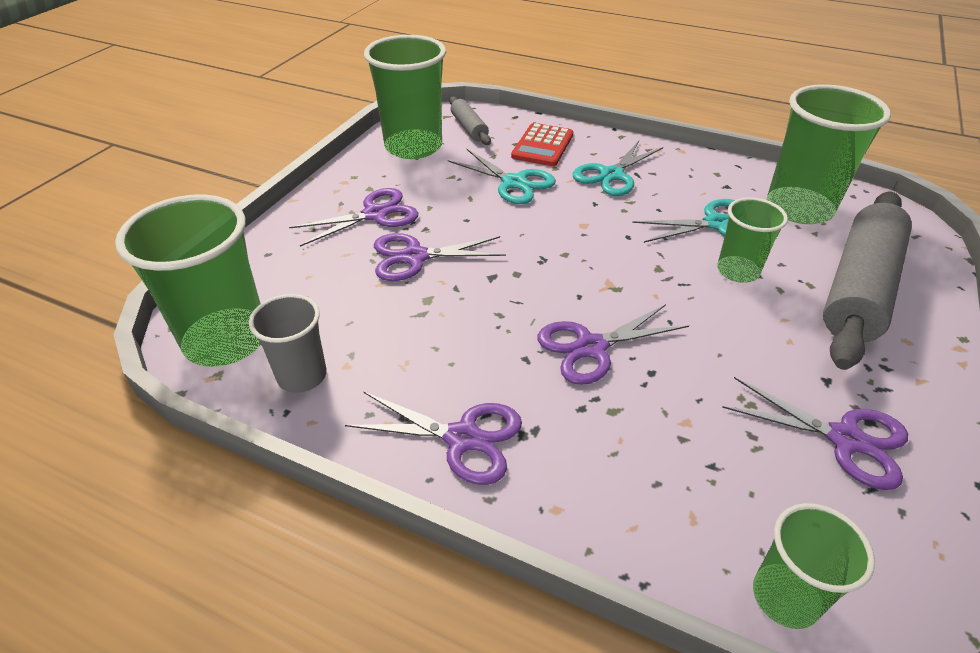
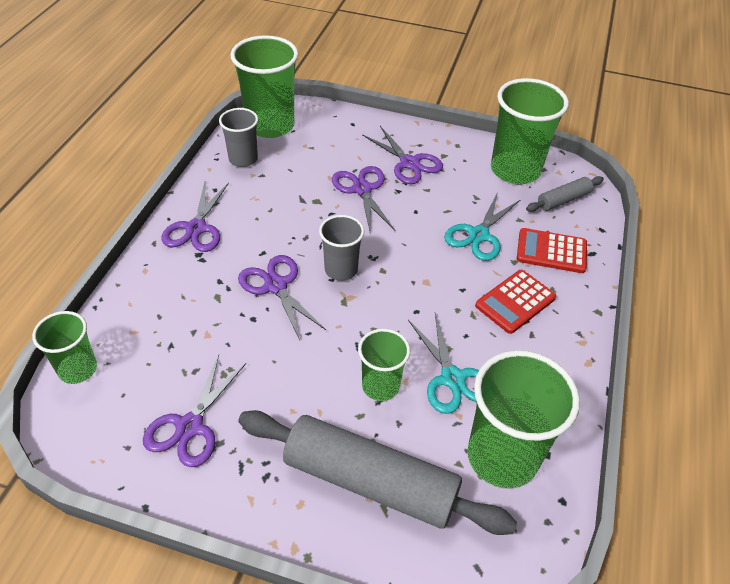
camera: 80 degrees right, 5 degrees up
turquoise scissors [573,141,663,196] -> red calculator [475,270,556,334]
none -> grey cup [319,215,364,281]

